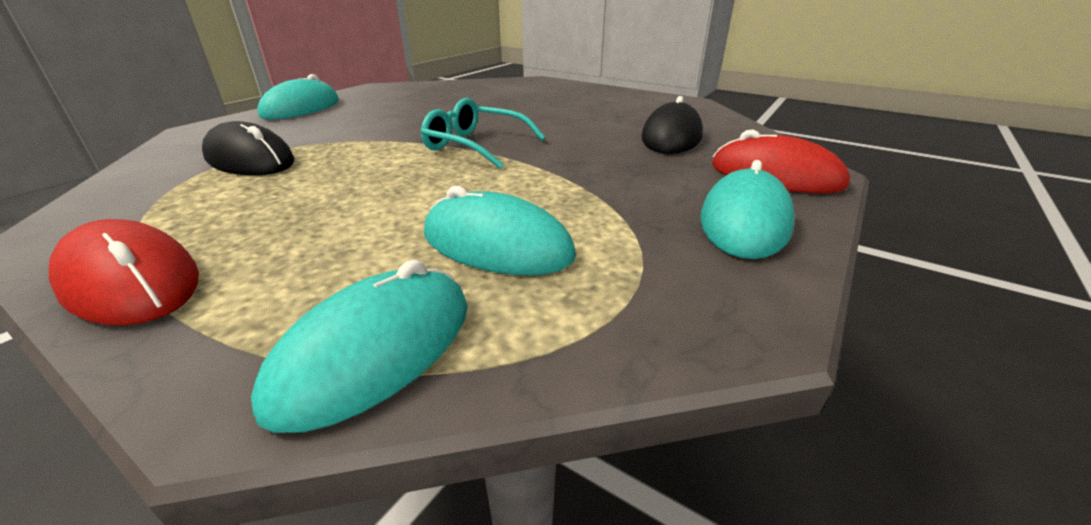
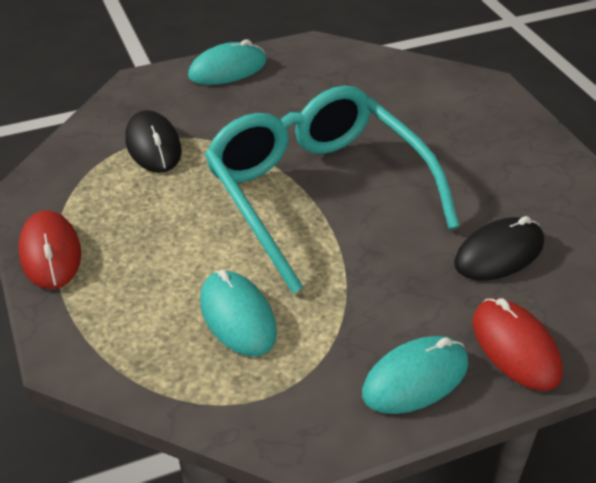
camera: 35 degrees right, 10 degrees up
turquoise mouse [251,260,468,433] -> none
turquoise glasses [421,98,545,169] -> turquoise glasses [205,85,460,294], size x2.21

